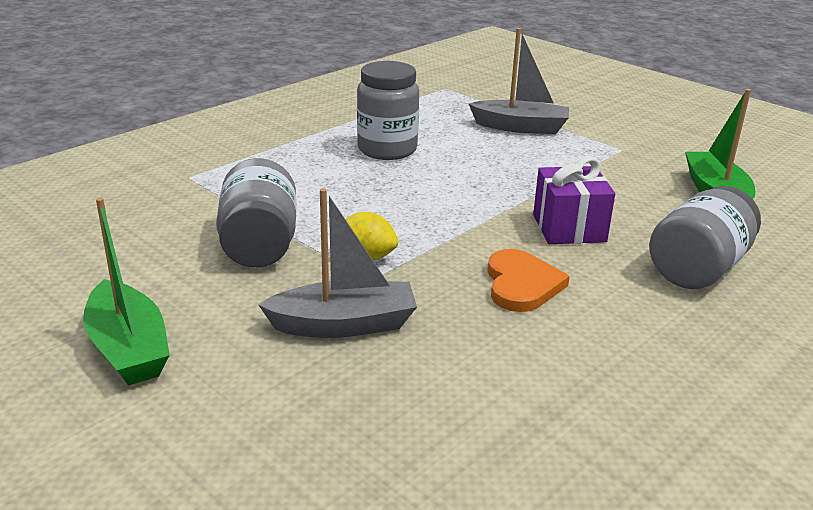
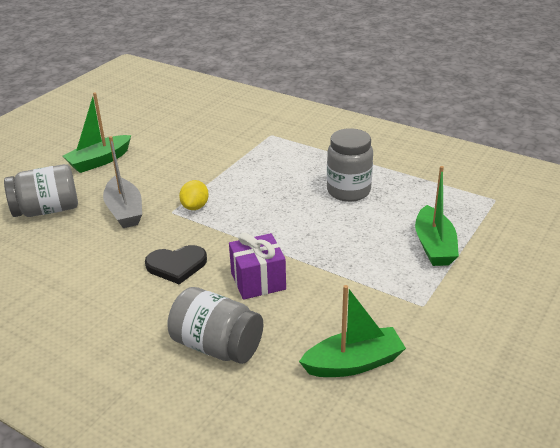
camera: 80 degrees right, 5 degrees up
grey jar [216,158,296,267] -> grey jar moved to [4,164,78,217]
grey boat [469,28,569,134] -> green boat [415,166,459,266]
orange heart [488,249,570,312] -> black heart [145,245,207,284]

